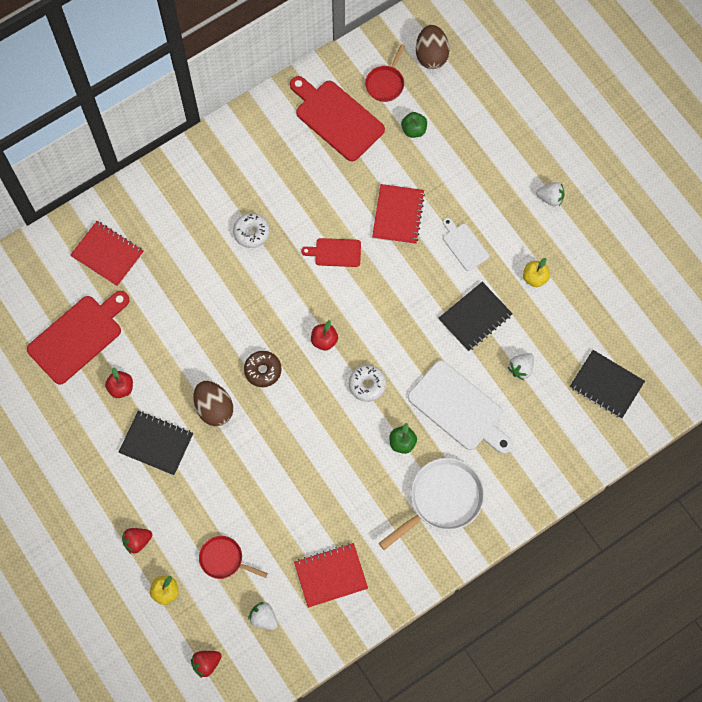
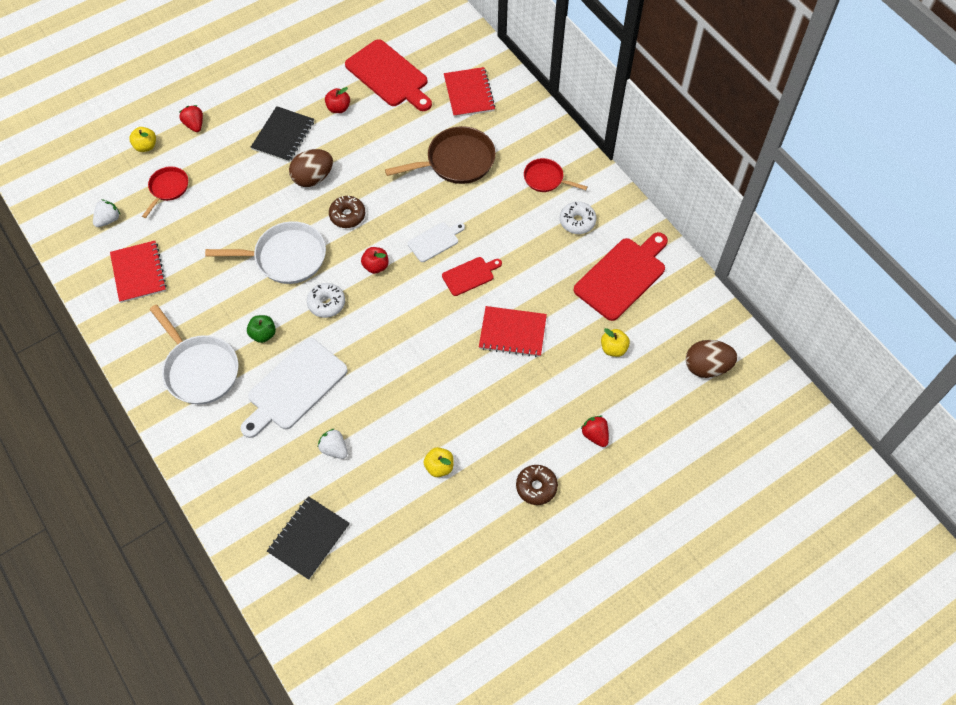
camera: 90 degrees right, 10 degrees down
red notebook [70,221,144,287] -> red notebook turned 45 degrees counterclockwise [444,67,496,117]
red strawberry [191,651,222,678] -> red strawberry moved to [581,416,609,447]
white donut [233,213,270,248] -> white donut moved to [560,202,596,234]
red cutting board [301,238,361,267] -> red cutting board turned 60 degrees clockwise [442,257,502,296]
red pan [365,44,405,102] -> red pan moved to [524,158,588,192]
green apple [401,112,427,138] -> yellow apple [601,328,630,357]
black notebook [438,282,513,351] -> none
white cutting board [443,218,489,271] -> white cutting board moved to [408,223,465,262]
white strawberry [536,182,565,206] -> brown donut [516,465,558,505]
none -> white pan [205,221,326,284]
none -> brown pan [385,126,496,184]

